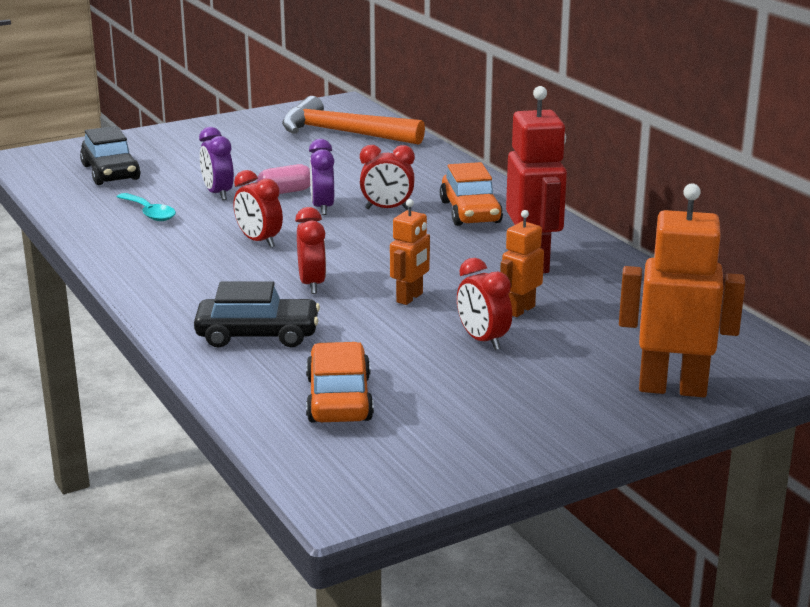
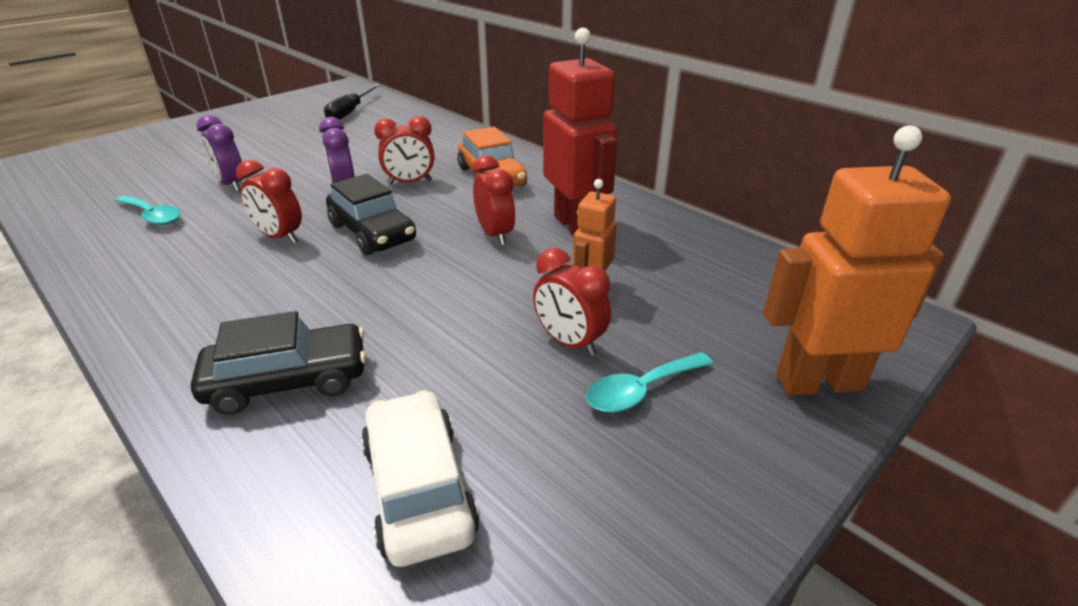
camera: 15 degrees left, 10 degrees up
black car [80,126,141,185] -> black car moved to [326,174,416,255]
pink capsule [257,164,310,194] -> none
orange hammer [282,96,425,145] -> black screwdriver [324,84,380,120]
red clock [295,207,326,294] -> red clock moved to [472,155,516,245]
orange car [306,342,374,423] -> white car [361,390,479,567]
orange robot [390,199,430,305] -> none
none -> turquoise spoon [586,352,713,412]

